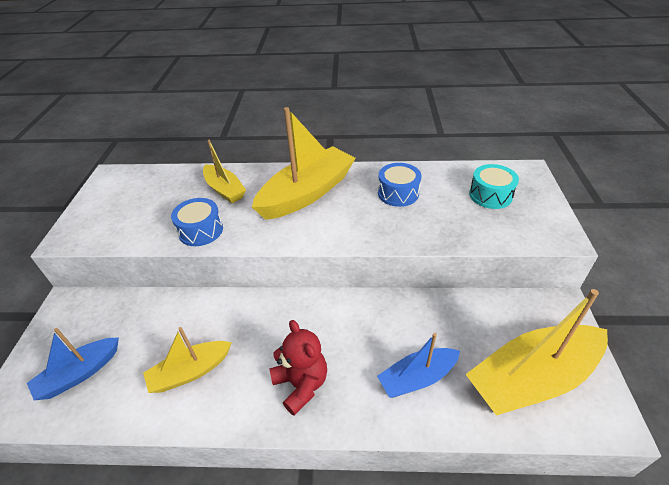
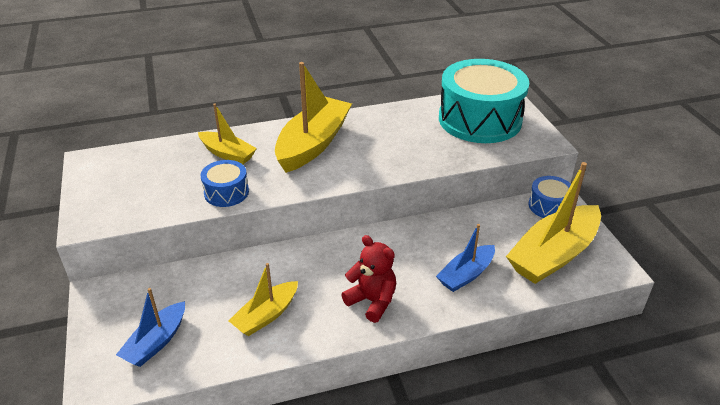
camera: 20 degrees left, 5 degrees down
blue drum [378,163,421,207] -> blue drum moved to [529,176,571,218]
turquoise drum [469,164,519,209] -> turquoise drum [439,59,529,143], size x2.16

